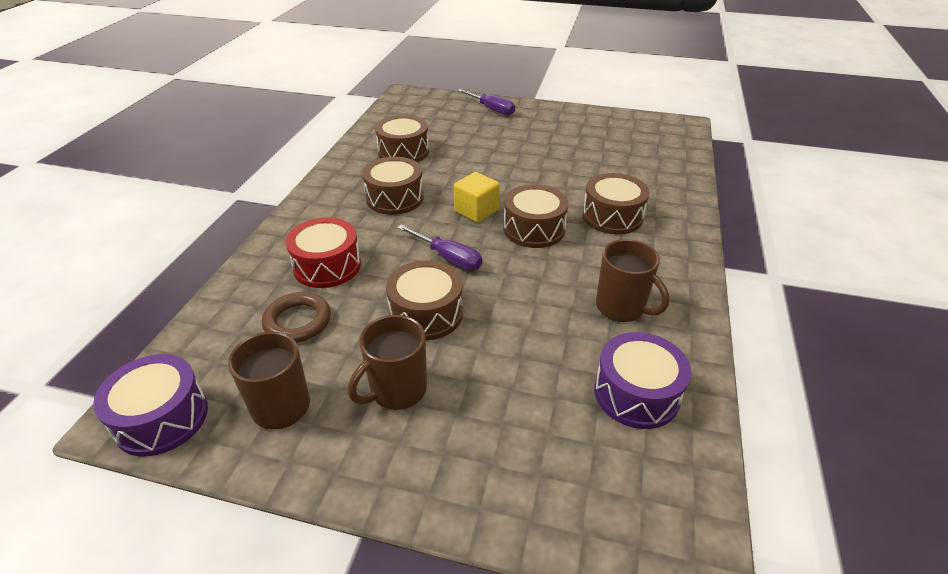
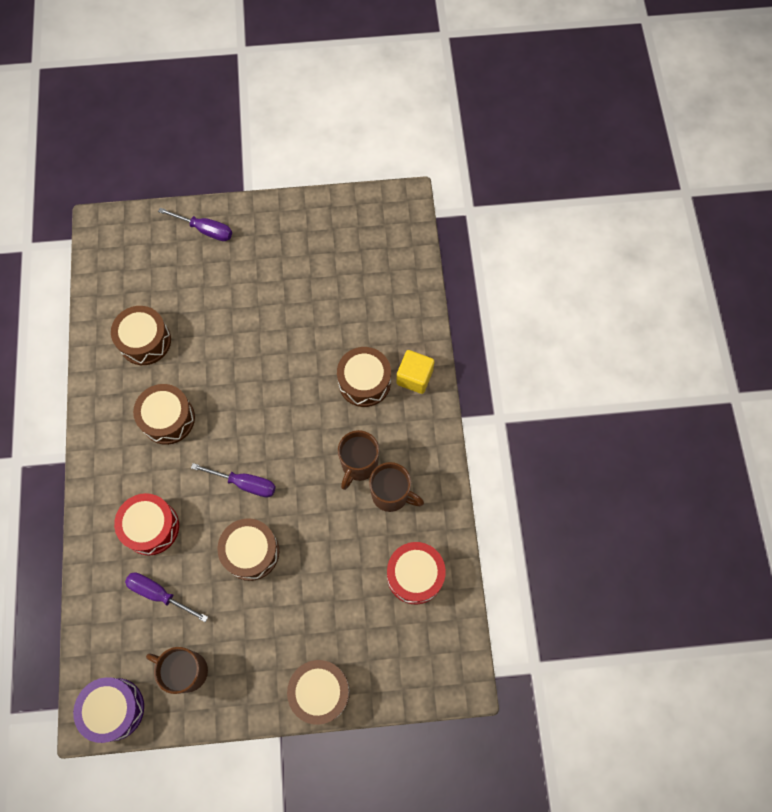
camera: 20 degrees left, 30 degrees up
brown ring [262,292,331,342] -> purple screwdriver [125,573,208,622]
brown mug [348,315,427,410] -> brown mug moved to [338,430,379,490]
yellow cube [454,172,500,223] -> yellow cube moved to [396,350,434,394]
brown drum [503,184,569,248] -> brown drum moved to [287,660,350,725]
purple drum [594,332,691,429] -> red drum [387,542,446,604]

